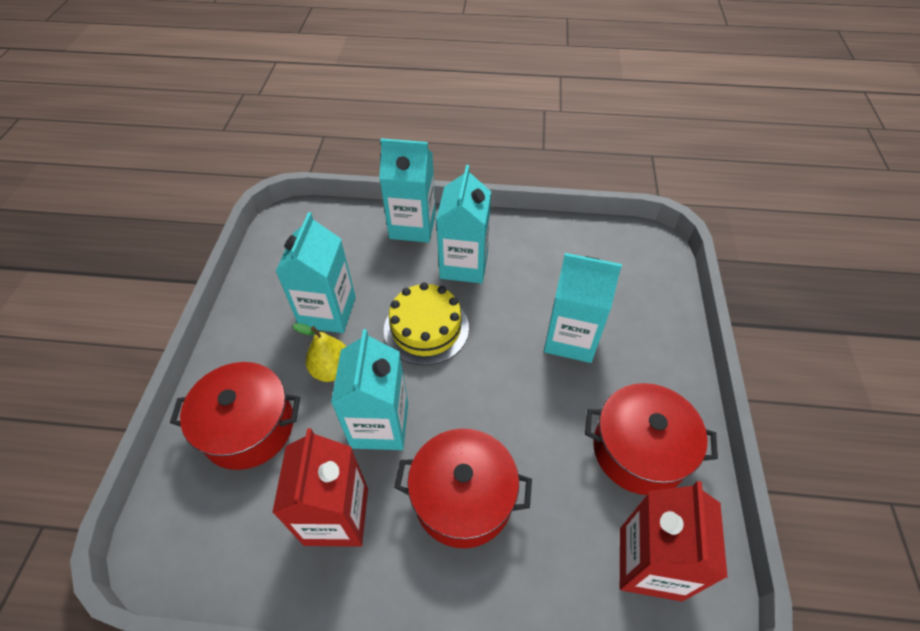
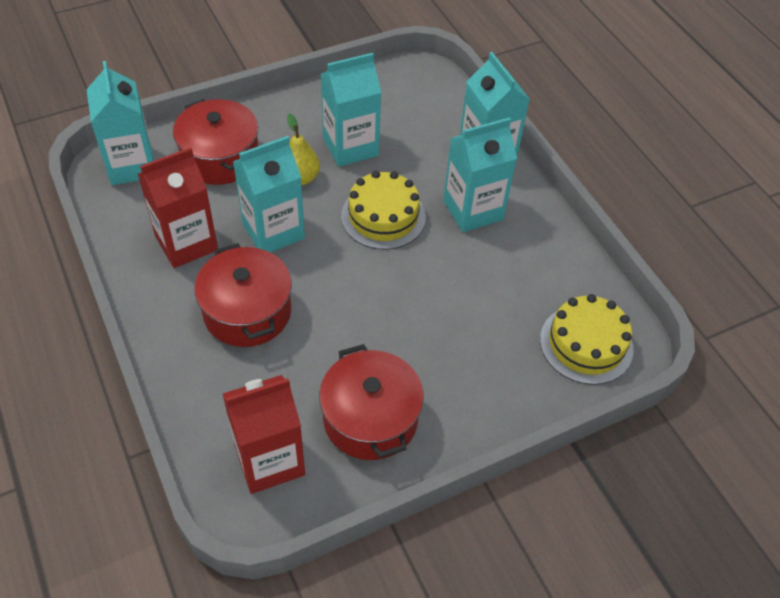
camera: 55 degrees right, 0 degrees up
turquoise carton [544,253,622,363] -> turquoise carton moved to [86,61,154,185]
none -> yellow cake [540,294,634,385]

